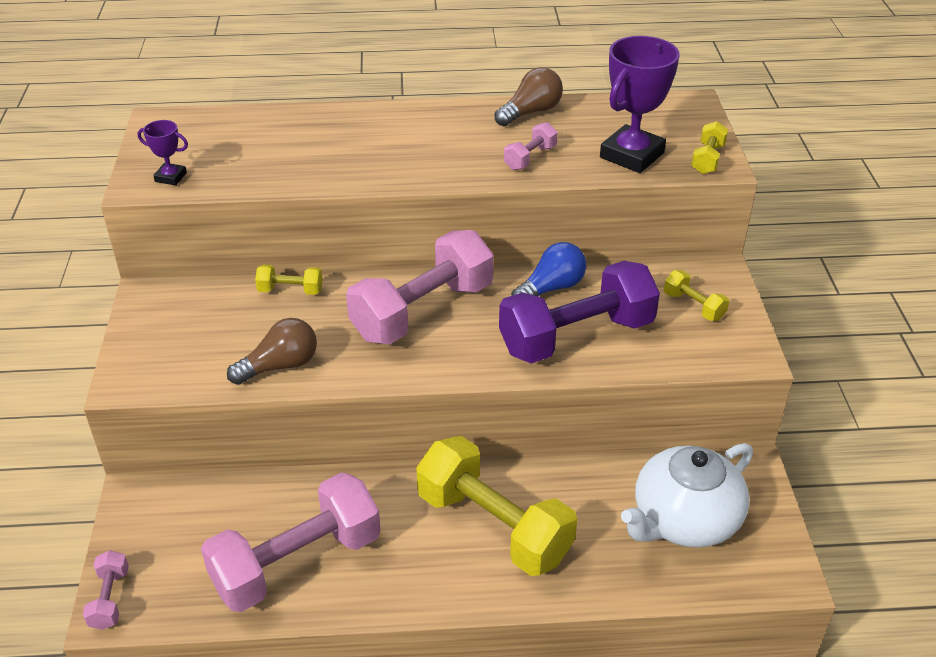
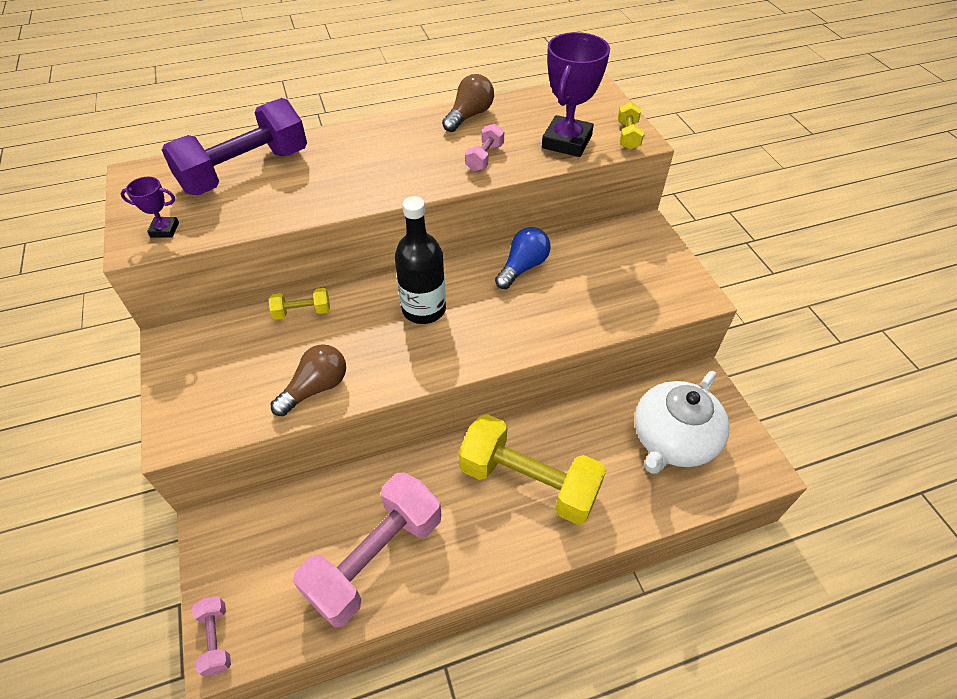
camera: 15 degrees left, 10 degrees up
pink dumbbell [346,230,493,345] -> black bottle [395,196,446,324]
purple dumbbell [499,261,660,364] -> purple dumbbell moved to [162,98,307,195]
yellow dumbbell [664,270,729,321] -> none

